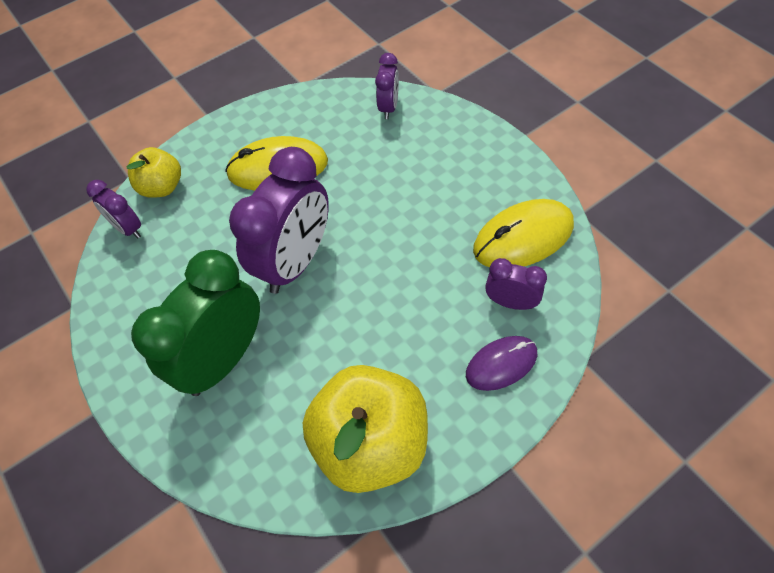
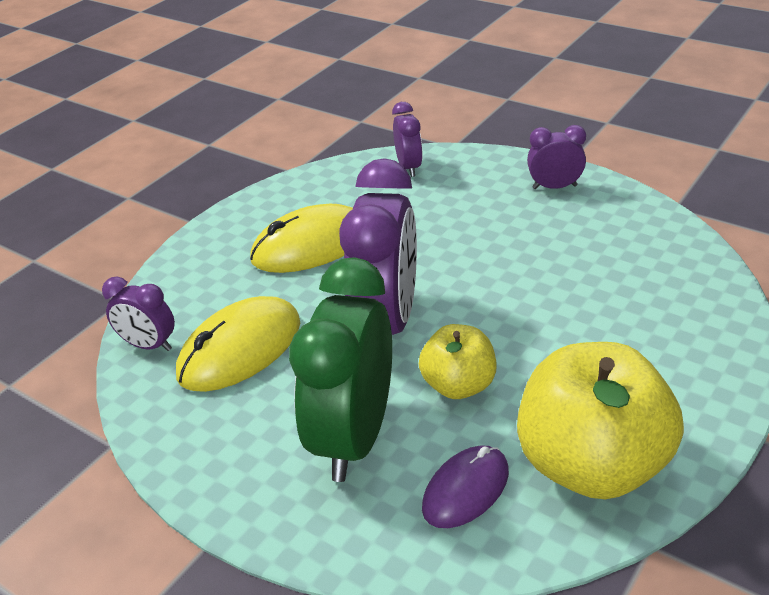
camera: 20 degrees left, 20 degrees down
yellow apple [126,147,181,198] -> yellow apple moved to [419,324,497,399]
purple mouse [466,336,537,391] -> purple mouse moved to [422,445,509,528]
yellow mouse [473,199,574,267] -> yellow mouse moved to [176,296,300,392]
purple clock [485,258,547,310] -> purple clock moved to [527,125,586,189]

